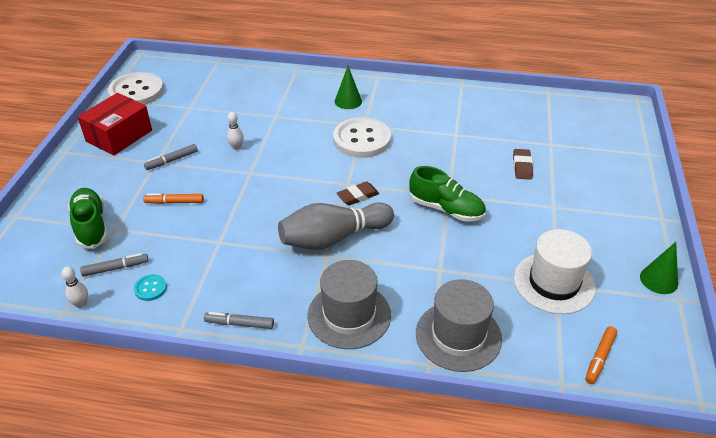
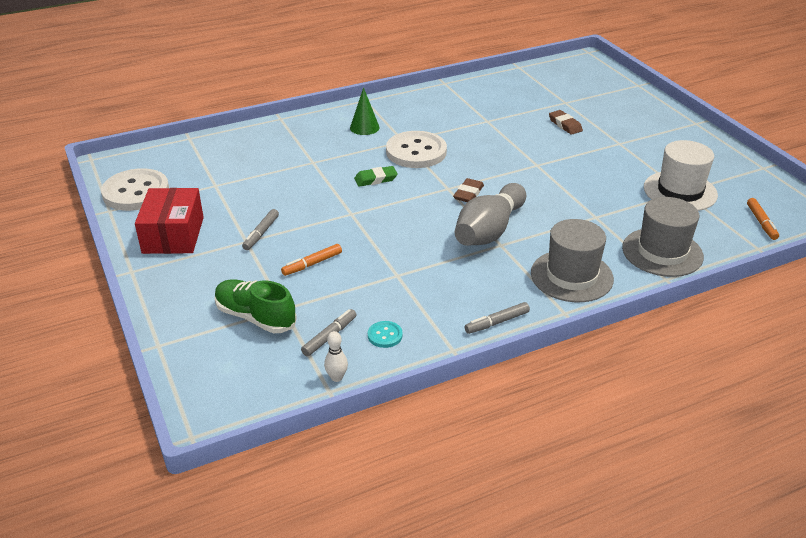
camera: 35 degrees left, 5 degrees down
white bowling pin [227,112,244,150] -> none
green shoe [409,166,486,222] -> none
green cone [640,242,678,294] -> none
none -> green eraser [354,166,398,187]

